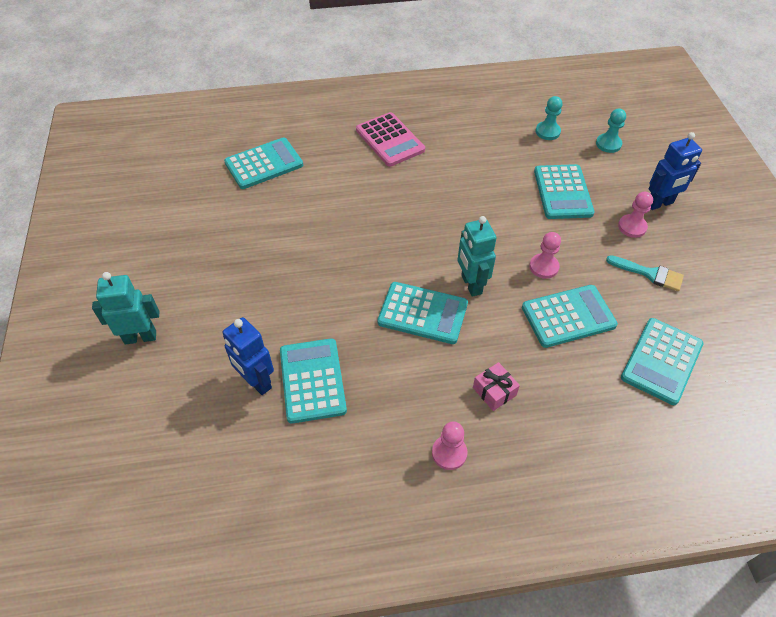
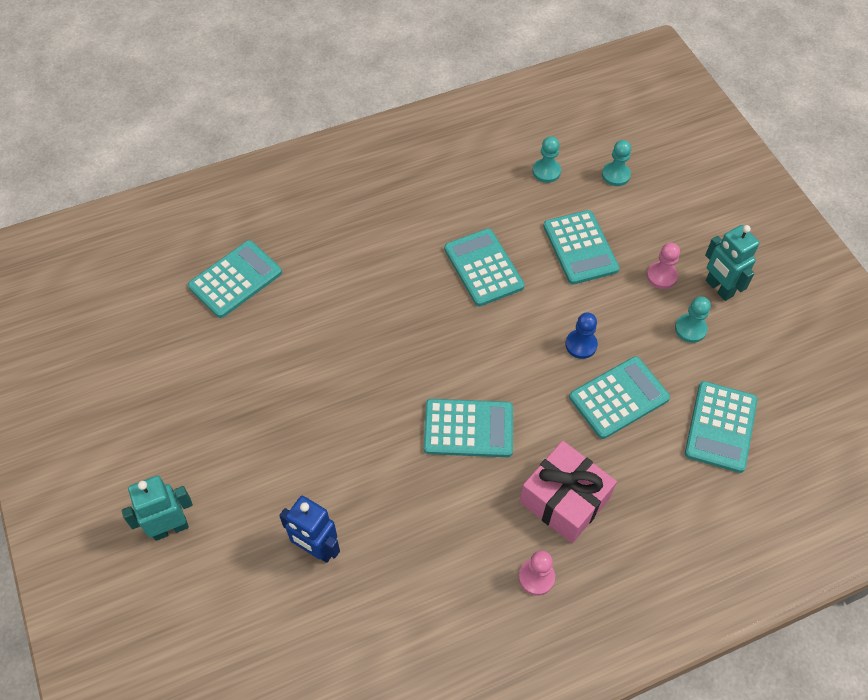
camera: 15 degrees left, 5 degrees up
turquoise calculator [280,338,347,424] -> turquoise calculator moved to [444,228,525,306]
pink calculator [356,112,425,167] -> none
turquoise robot [458,216,496,297] -> turquoise robot moved to [705,225,760,301]
pink gift [473,362,520,411] -> pink gift [519,441,617,543], size x1.98
pink pawn [529,232,561,279] -> blue pawn [565,312,598,359]
turquoise brush [606,255,684,291] -> turquoise pawn [675,296,711,343]
blue robot [649,132,702,210] -> none

